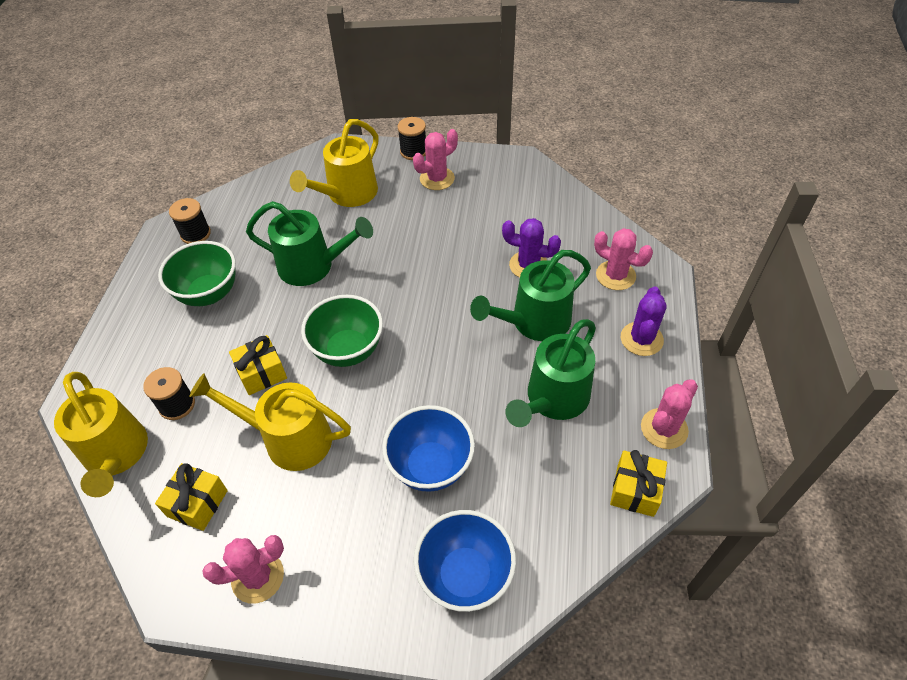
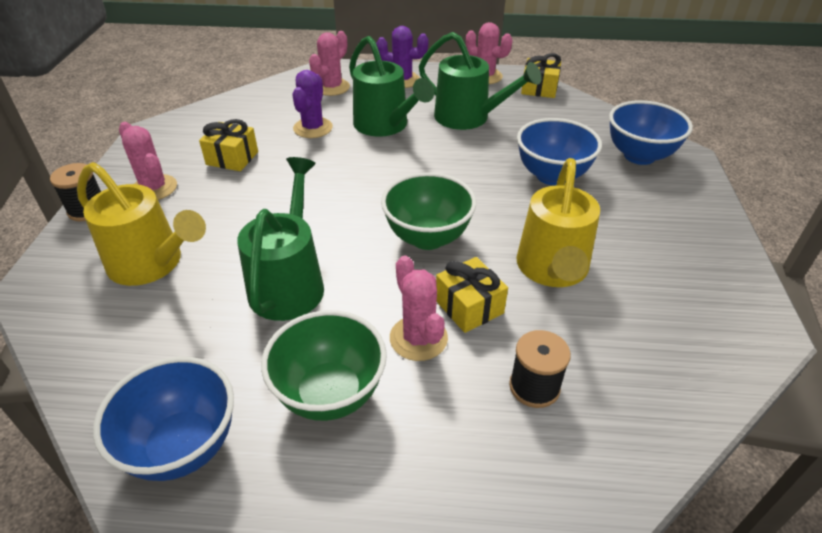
camera: 95 degrees left, 10 degrees down
yellow watering can [54,372,148,497] -> none
yellow gift [155,463,228,531] -> yellow gift moved to [199,119,258,171]
black spool [169,198,211,244] -> blue bowl [93,357,234,481]
pink cactus [203,535,284,604] -> pink cactus moved to [390,255,448,361]

